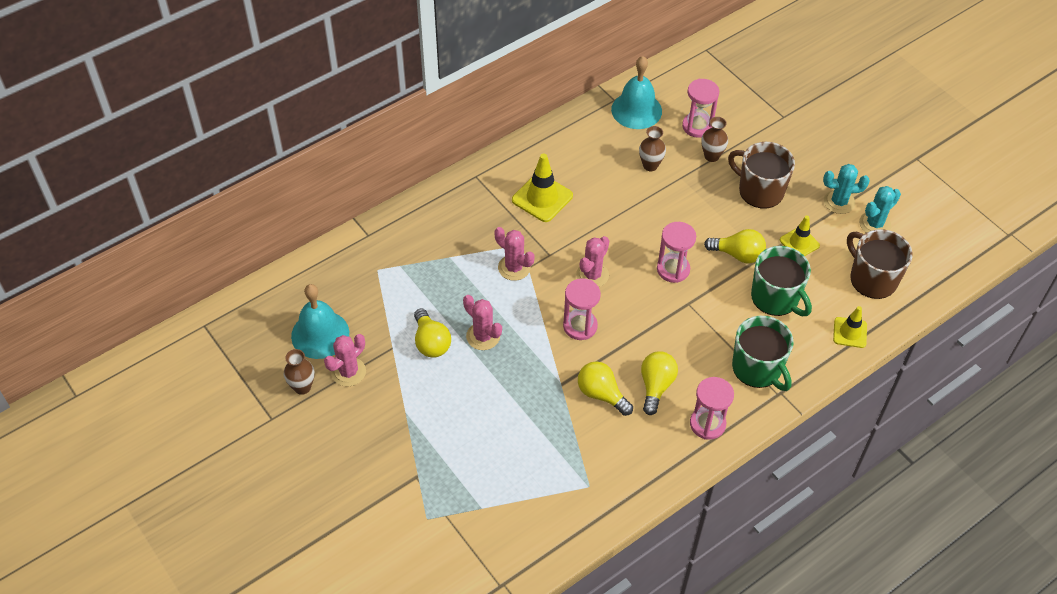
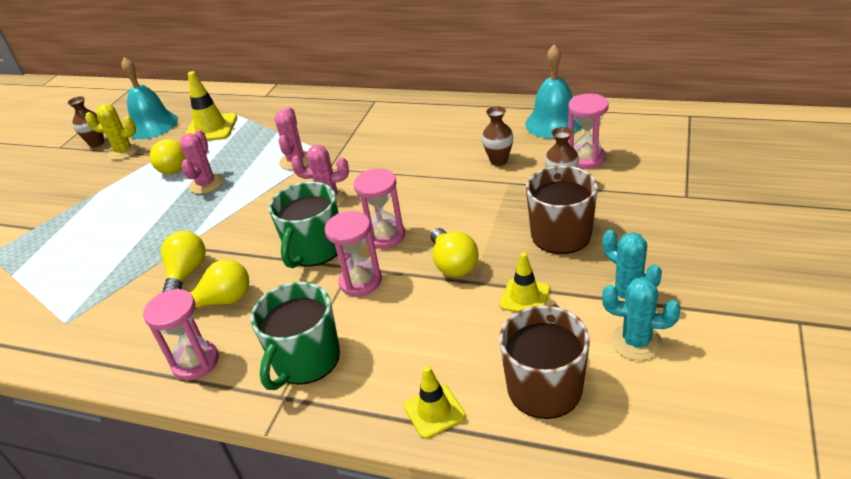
camera: 60 degrees right, 15 degrees down
pink cactus [324,334,366,386] -> yellow cactus [85,104,139,160]
yellow traffic cone [512,153,573,222] -> yellow traffic cone moved to [185,71,237,141]
pink hourglass [563,278,601,340] -> pink hourglass moved to [325,211,382,296]
green mug [751,246,812,316] -> green mug moved to [269,182,338,268]

